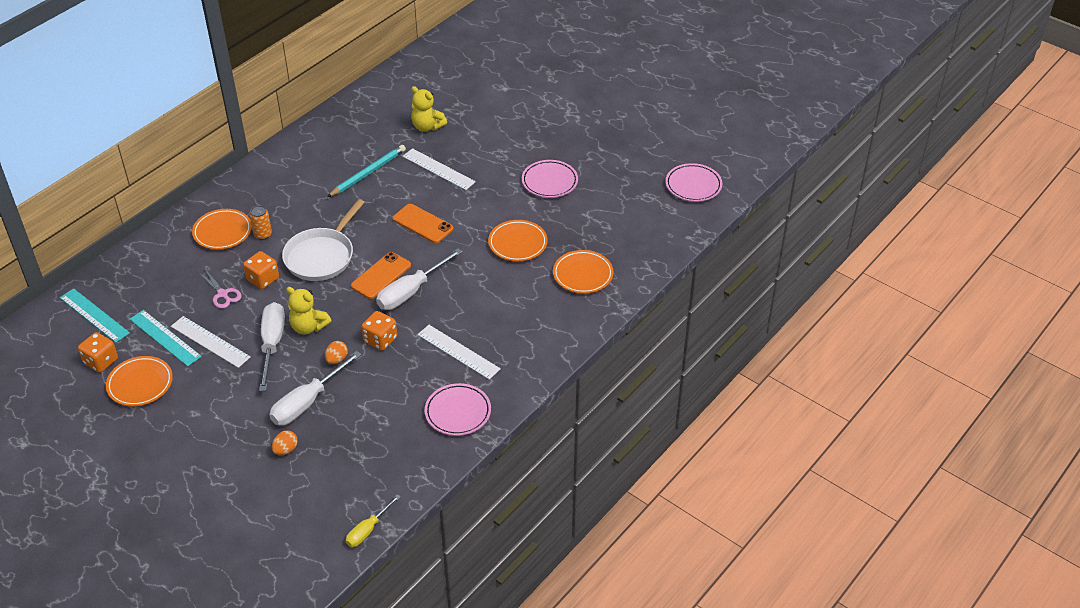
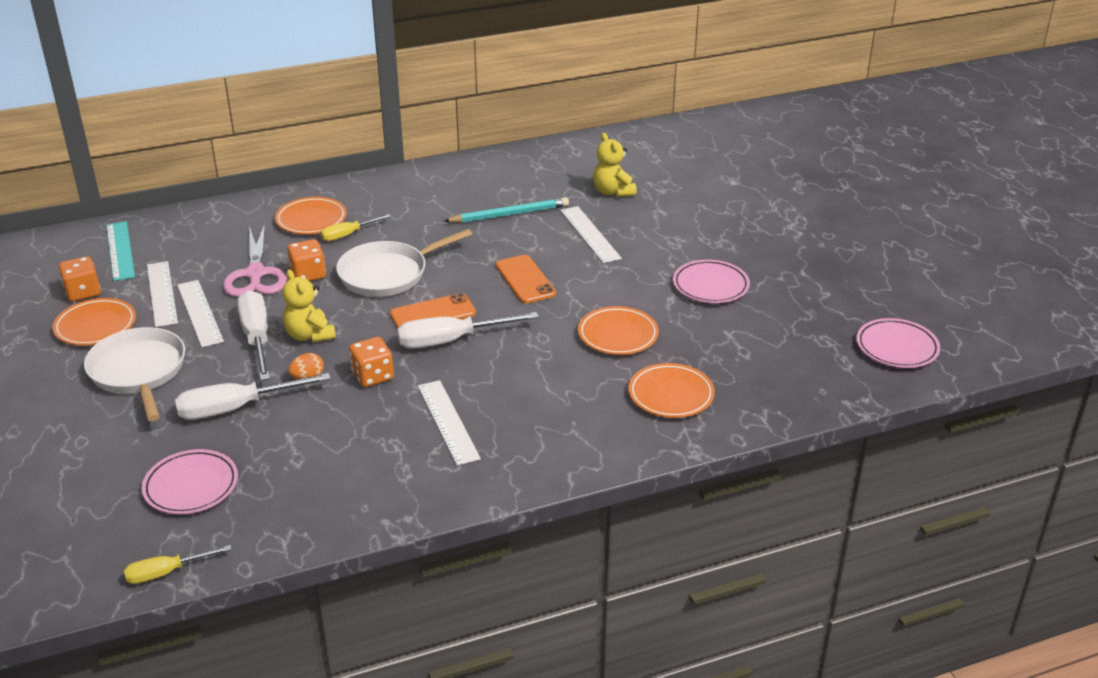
camera: 30 degrees right, 10 degrees down
turquoise ruler [130,310,202,366] -> white ruler [147,261,178,327]
pink scissors [198,269,242,308] -> pink scissors [223,224,287,297], size x1.75
orange can [250,205,272,240] -> yellow screwdriver [321,214,391,241]
white screwdriver [259,302,285,391] -> white screwdriver turned 45 degrees counterclockwise [237,290,270,381]
orange egg [272,430,298,455] -> none
pink plate [425,383,491,436] -> pink plate moved to [142,449,238,514]
none -> white pan [84,327,185,421]

